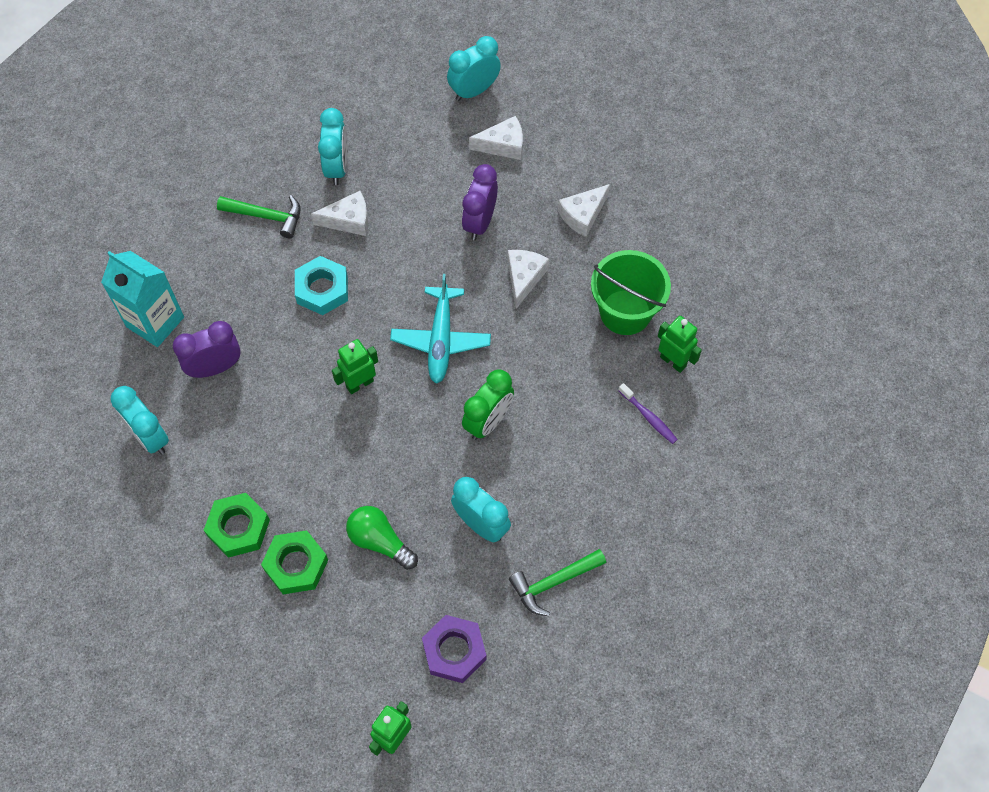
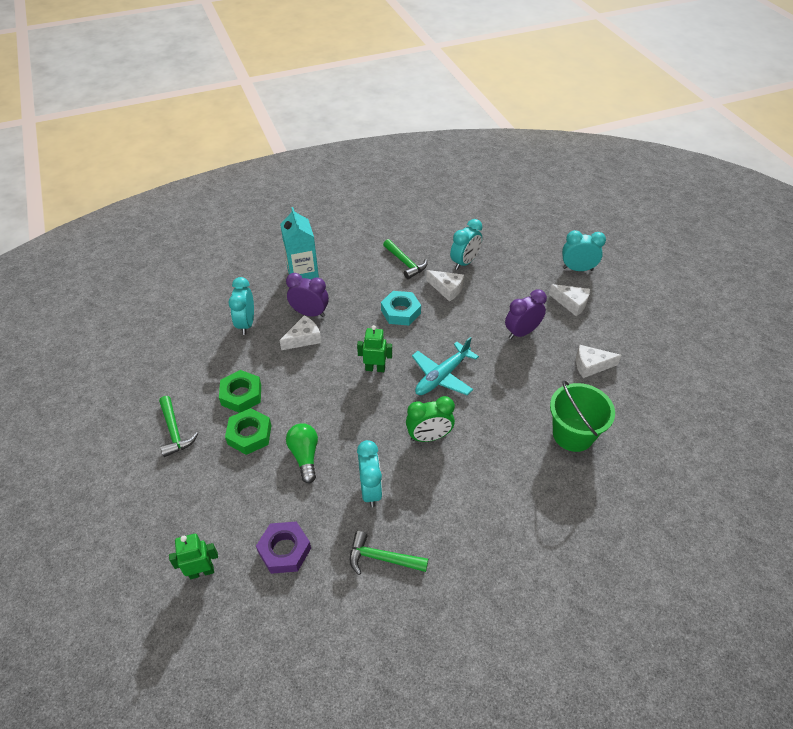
camera: 40 degrees right, 15 degrees down
white cheese [508,250,549,309] -> white cheese moved to [279,315,321,350]
purple toothbrush [618,383,678,444] -> none
green robot [658,316,702,373] -> none
none -> green hammer [159,396,198,457]

